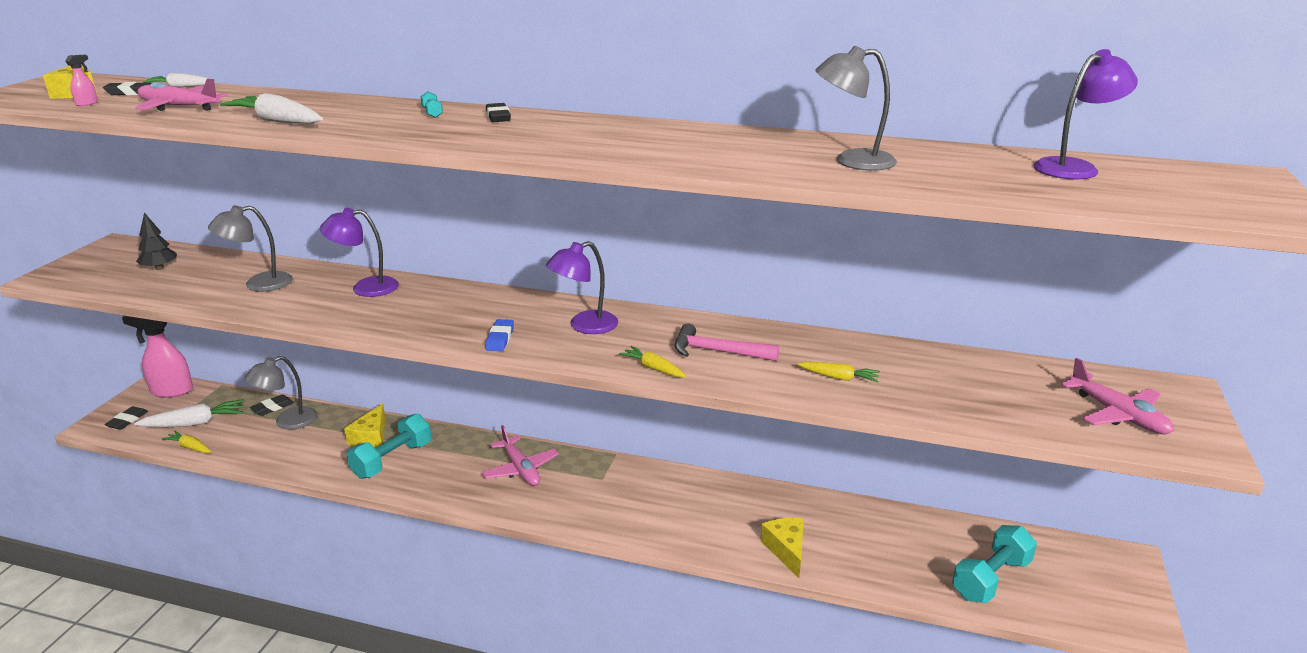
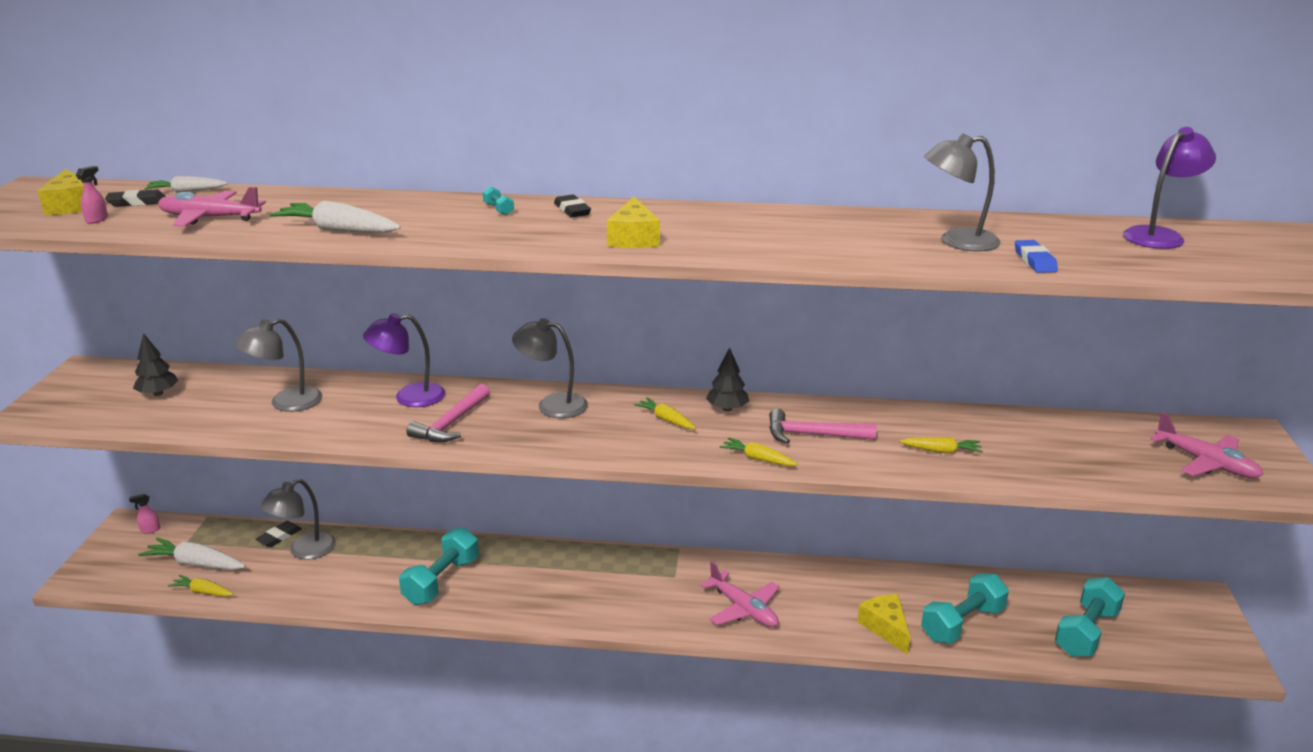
camera: 10 degrees left, 0 degrees up
black eraser [104,406,148,430] -> none
pink spray bottle [122,316,193,398] -> pink spray bottle [129,494,160,534], size x0.41
white carrot [134,399,244,427] -> white carrot turned 135 degrees counterclockwise [138,538,246,570]
yellow cheese [344,403,386,448] -> yellow cheese moved to [607,197,660,248]
pink plane [482,425,559,486] -> pink plane moved to [700,561,780,627]
blue eraser [485,319,514,351] -> blue eraser moved to [1015,240,1058,273]
purple lamp [546,241,618,334] -> yellow carrot [634,397,696,429]
none -> pink hammer [406,384,490,442]
none -> grey lamp [512,318,588,418]
none -> black tree [706,347,749,411]
none -> turquoise dumbbell [921,573,1009,644]

